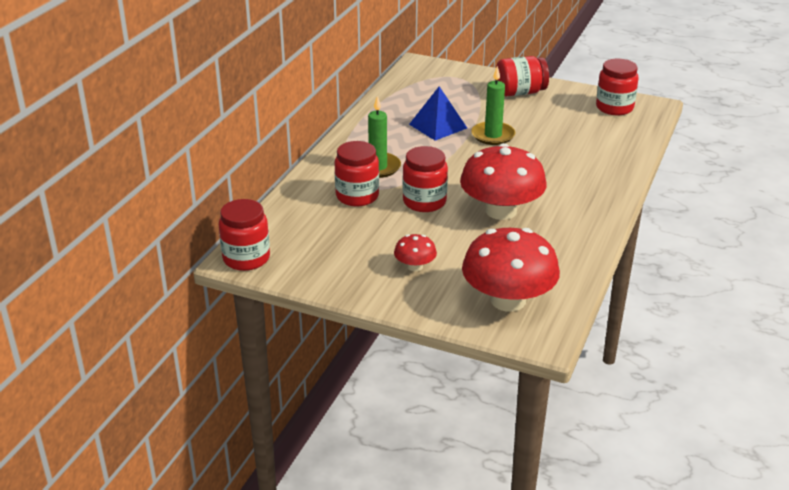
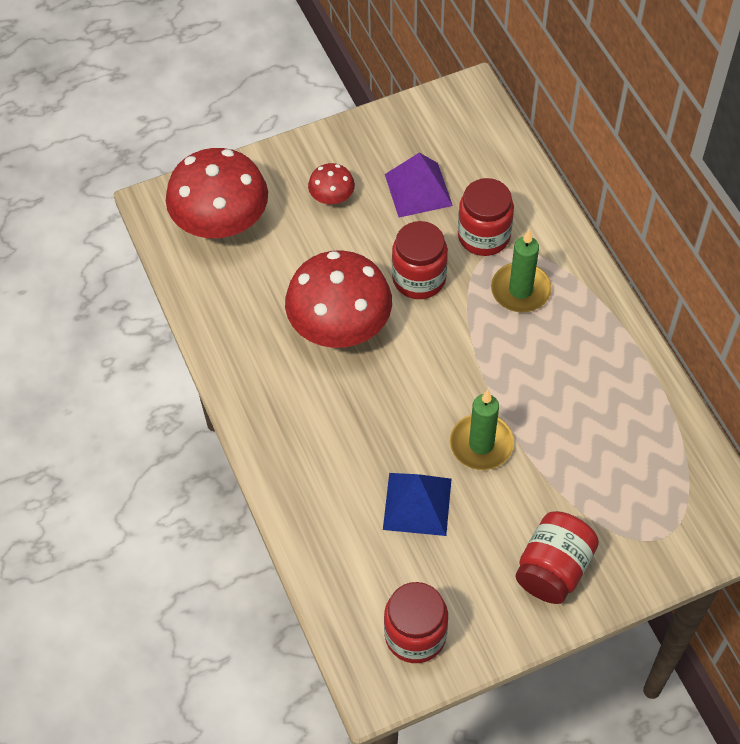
camera: 135 degrees right, 25 degrees up
red jar [219,199,270,271] -> none
blue pyramid [409,86,467,141] -> blue pyramid moved to [383,473,452,536]
none -> purple pyramid [385,153,453,218]

